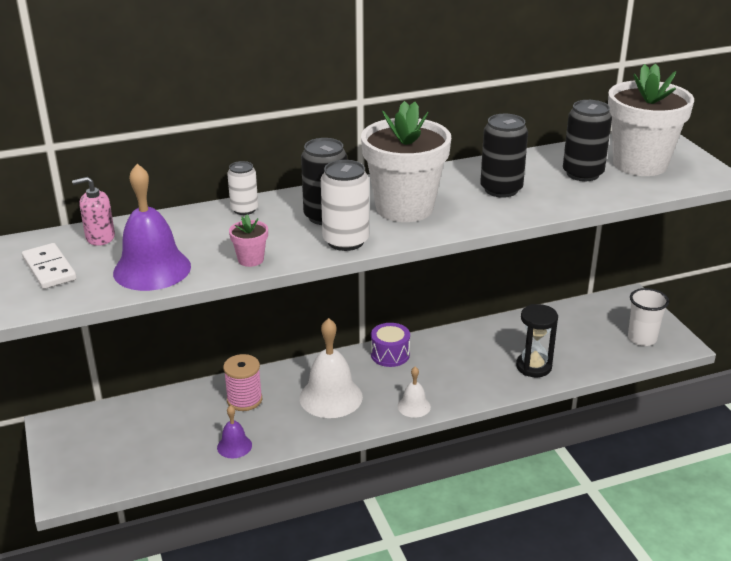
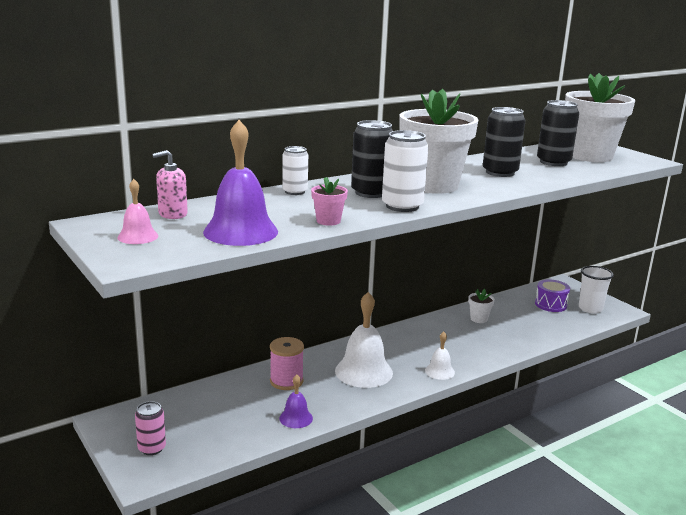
camera: 15 degrees left, 10 degrees down
white domino [22,243,77,289] -> pink bell [117,179,158,244]
purple drum [371,323,410,367] -> purple drum moved to [535,279,570,312]
black hourglass [516,304,558,377] -> none
none -> pink can [135,401,166,455]
none -> white flower pot [468,289,495,323]

